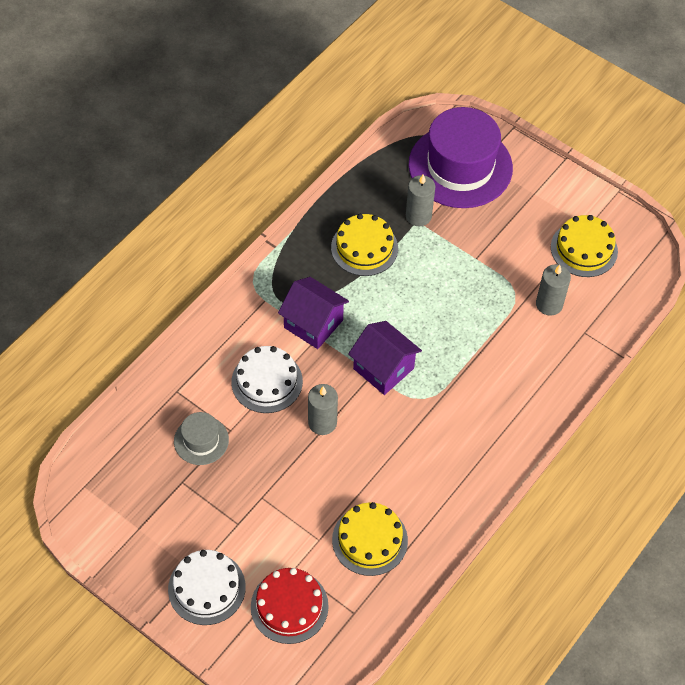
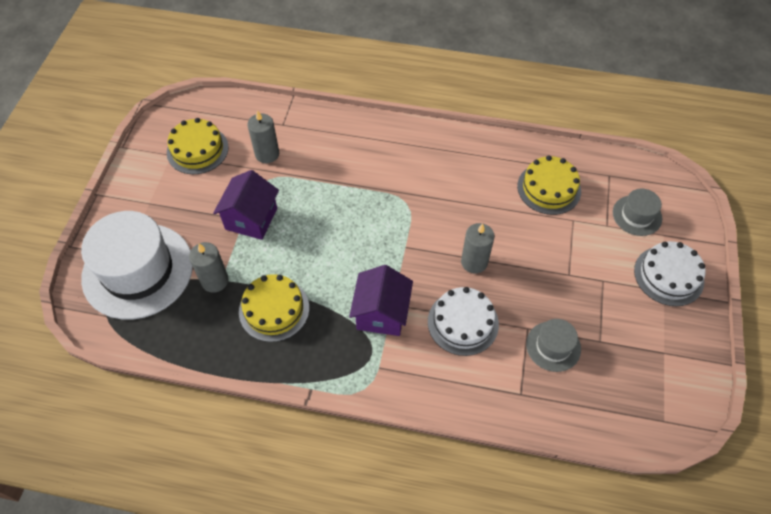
camera: 115 degrees left, 0 degrees up
red cake [251,568,329,644] -> grey hat [613,189,662,236]
purple house [348,321,422,395] -> purple house moved to [213,170,279,240]
purple hat [409,107,513,208] -> white hat [81,211,193,320]

